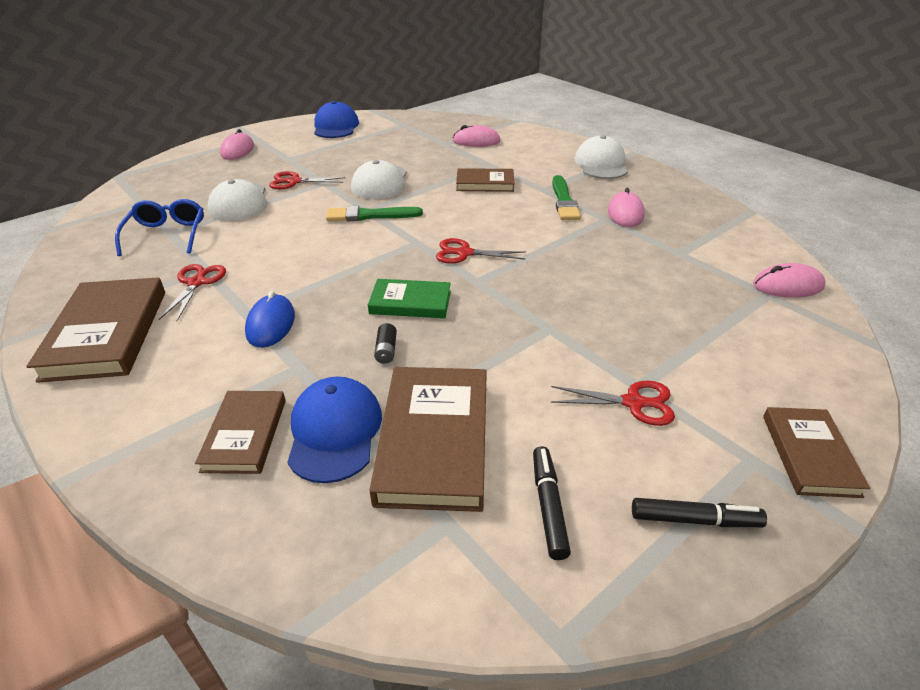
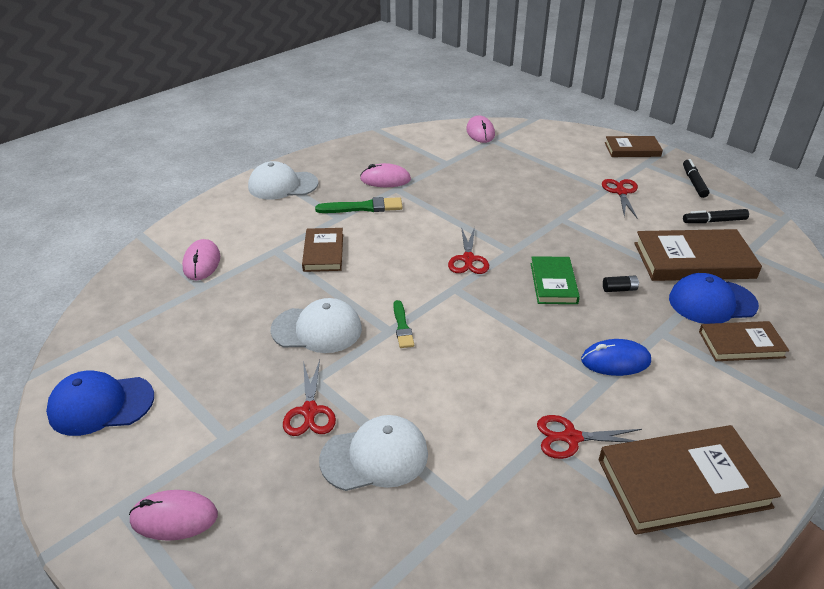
camera: 95 degrees left, 0 degrees up
blue glasses [115,199,204,256] -> none
green brush [326,206,423,221] -> green brush [393,300,414,348], size x0.65

